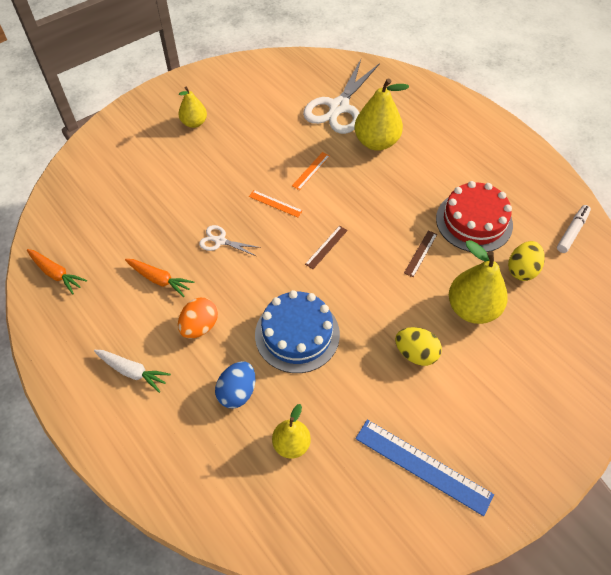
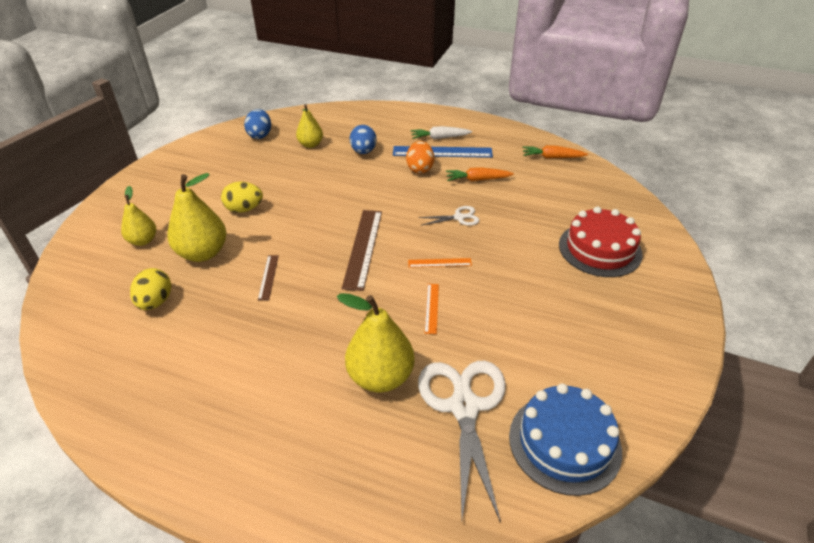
camera: 150 degrees right, 15 degrees down
yellow pear [178,87,207,128] -> yellow pear moved to [121,186,156,246]
blue cake [255,290,340,373] -> blue cake moved to [509,383,622,496]
brown ruler [305,226,348,269] -> brown ruler [342,210,382,291], size x1.97
blue ruler [355,420,494,516] -> blue ruler moved to [393,146,493,158]
red cake [436,181,513,252] -> red cake moved to [559,207,643,277]
white marker [557,205,591,253] -> none
none -> blue egg [244,109,271,139]

